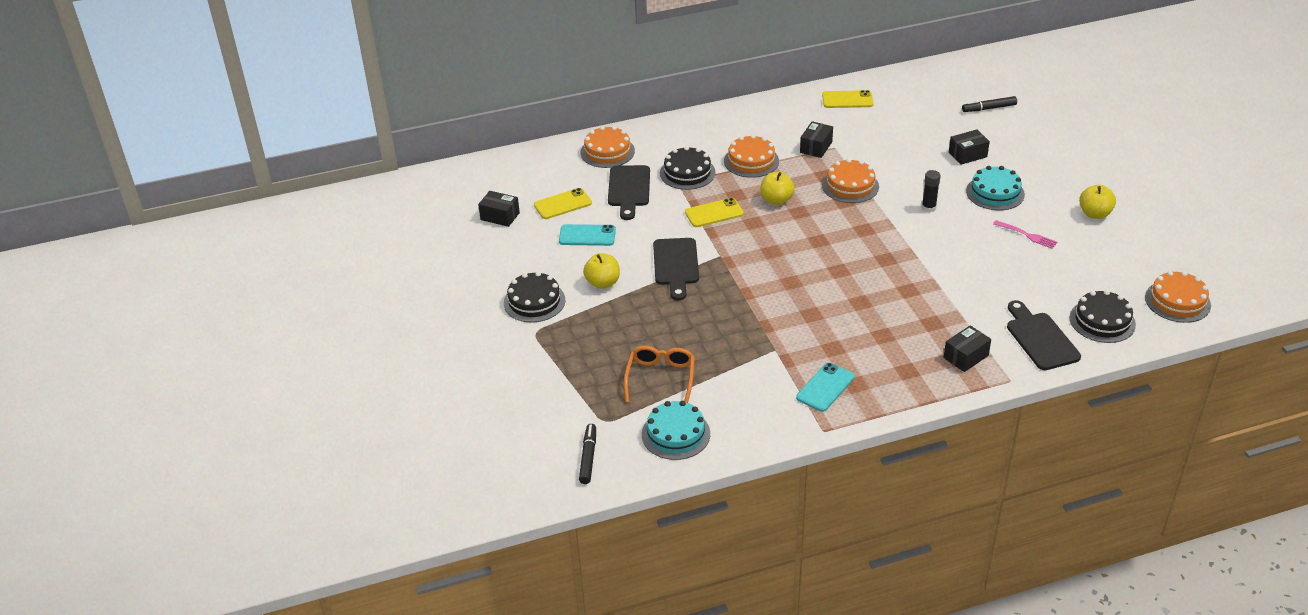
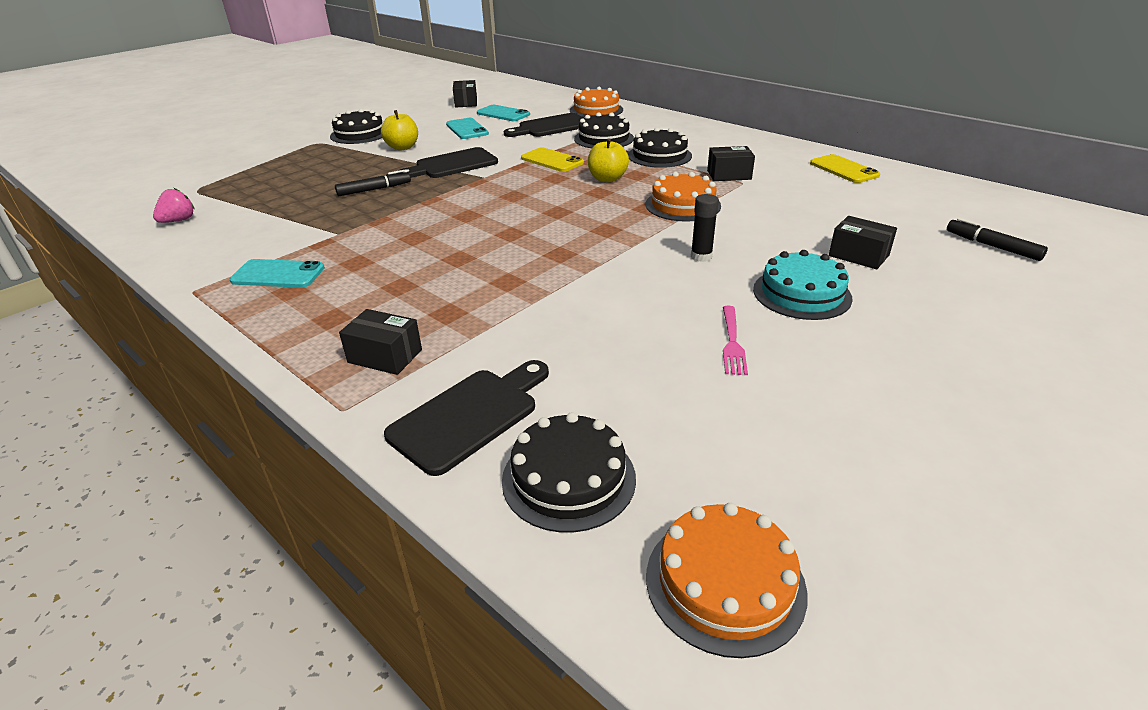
camera: 60 degrees right, 5 degrees down
yellow phone [534,188,592,219] -> turquoise phone [477,105,530,121]
black marker [579,424,596,484] -> black marker moved to [335,170,411,196]
orange glasses [624,346,695,403] -> none
turquoise cake [642,401,710,460] -> pink strawberry [153,188,195,223]
orange cake [724,135,779,178] -> black cake [628,127,692,168]
yellow apple [1079,185,1116,219] -> none

